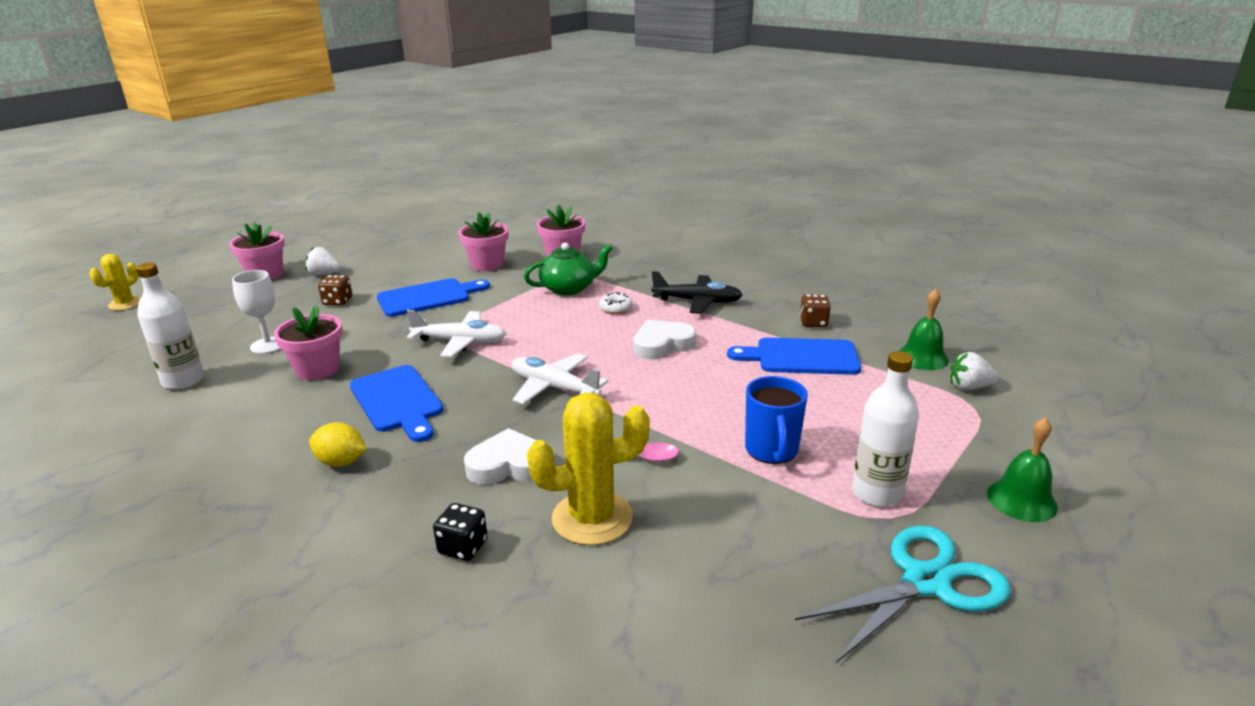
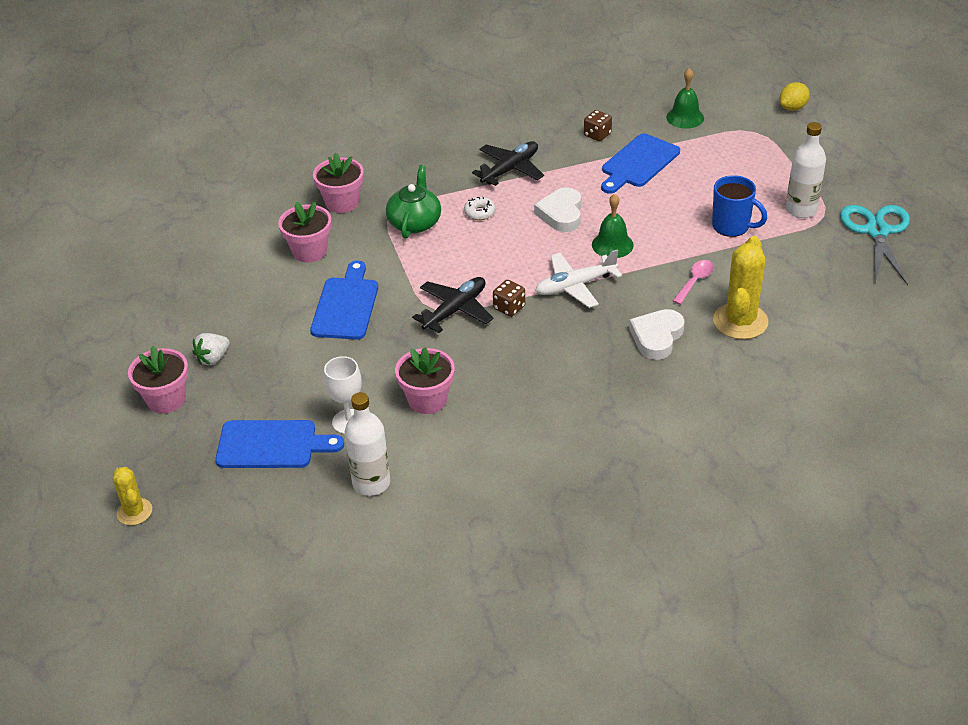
camera: 55 degrees left, 15 degrees up
yellow lemon [309,422,366,467] -> yellow lemon moved to [779,82,810,111]
brown dice [318,275,352,306] -> brown dice moved to [493,280,525,317]
blue cutting board [350,365,443,442] -> blue cutting board moved to [215,420,344,468]
white plane [407,310,506,357] -> black plane [412,277,494,333]
black dice [433,503,488,561] -> none
white strawberry [950,352,998,390] -> none
green bell [987,417,1058,522] -> green bell moved to [592,194,634,258]

